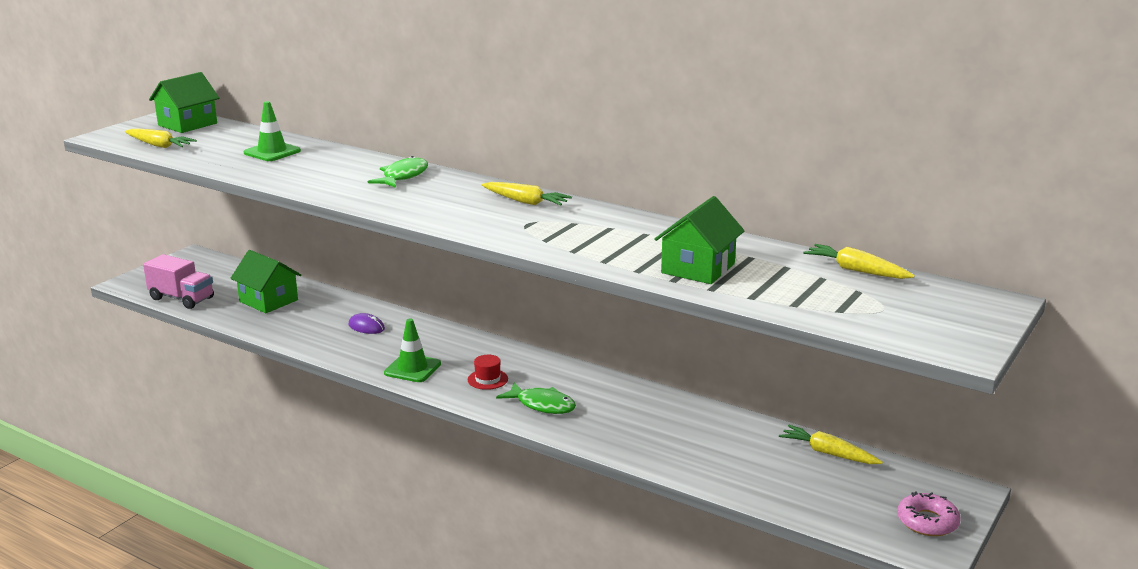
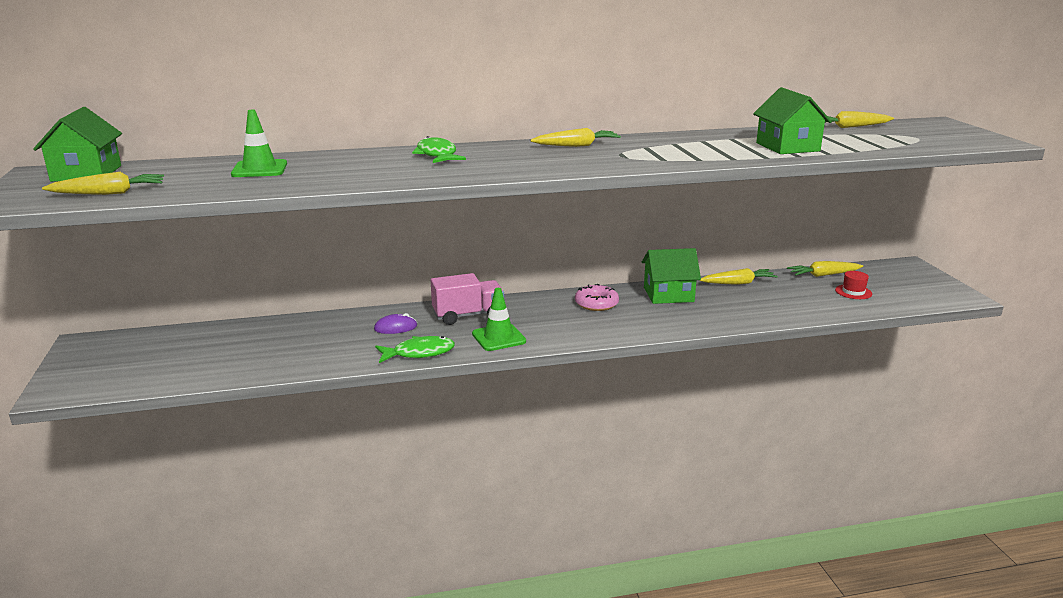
camera: 45 degrees left, 0 degrees up
pink truck [143,254,214,309] -> pink truck moved to [431,273,504,325]
green house [230,250,301,313] -> green house moved to [642,248,701,304]
red hat [468,355,508,390] -> red hat moved to [835,271,872,299]
green fish [496,382,576,414] -> green fish moved to [375,336,455,363]
pink donut [897,492,961,536] -> pink donut moved to [575,284,619,311]
none -> yellow carrot [699,268,778,285]

